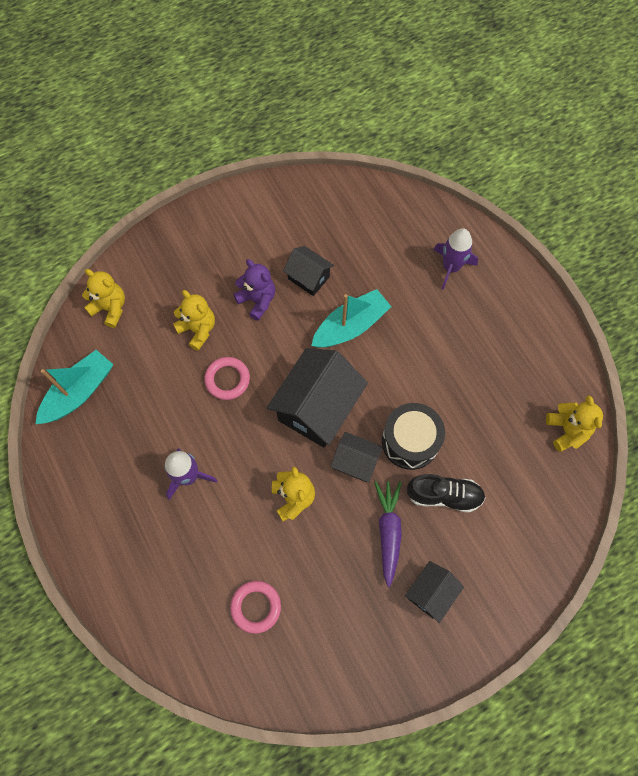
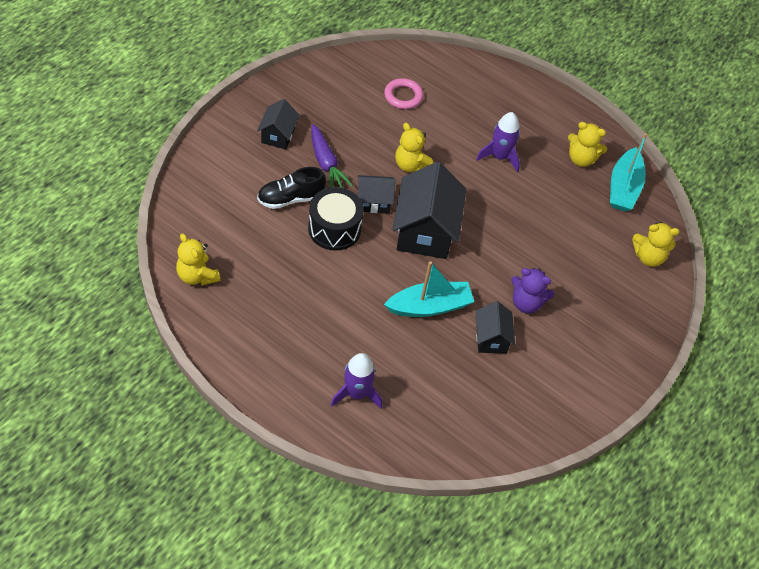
camera: 150 degrees right, 15 degrees down
yellow teddy bear [173,290,215,351] -> yellow teddy bear moved to [568,122,607,167]
pink ring [204,357,250,400] -> none
black house [283,246,334,296] -> black house turned 75 degrees clockwise [475,301,515,354]
turquoise boat [311,289,391,348] -> turquoise boat turned 135 degrees counterclockwise [384,261,474,317]

